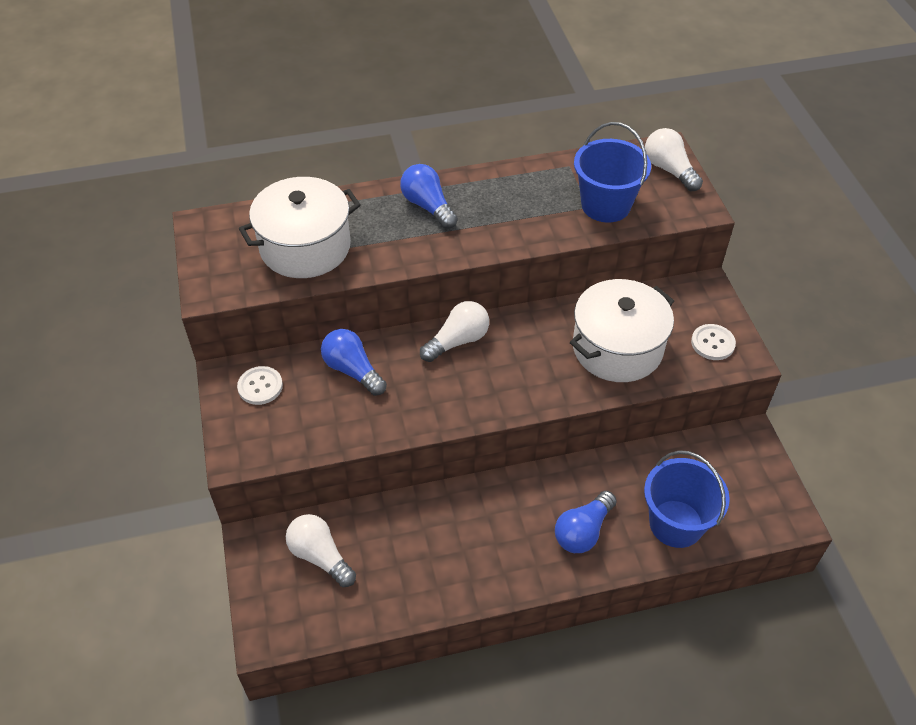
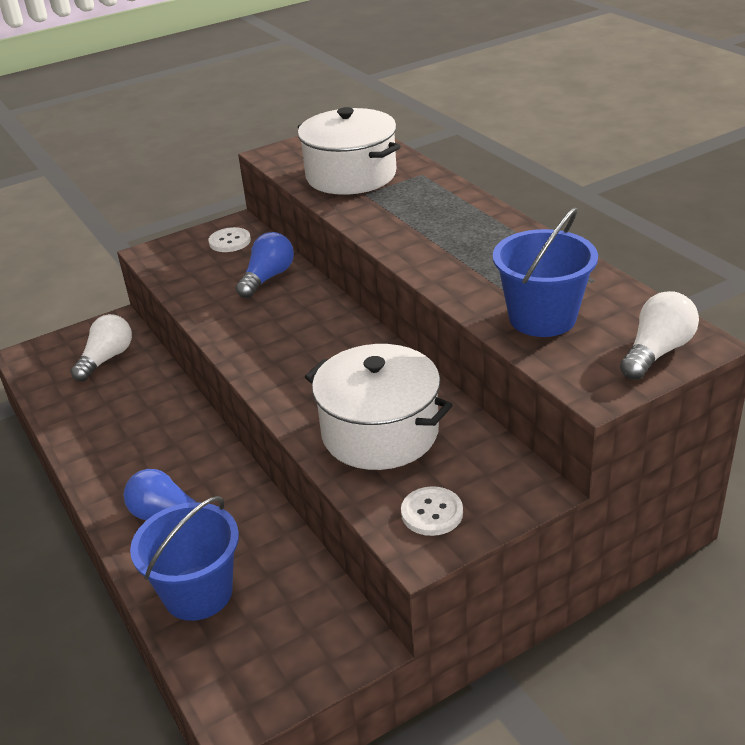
camera: 75 degrees right, 15 degrees down
blue light bulb [400,164,458,229] -> none
white light bulb [420,301,489,362] -> none

